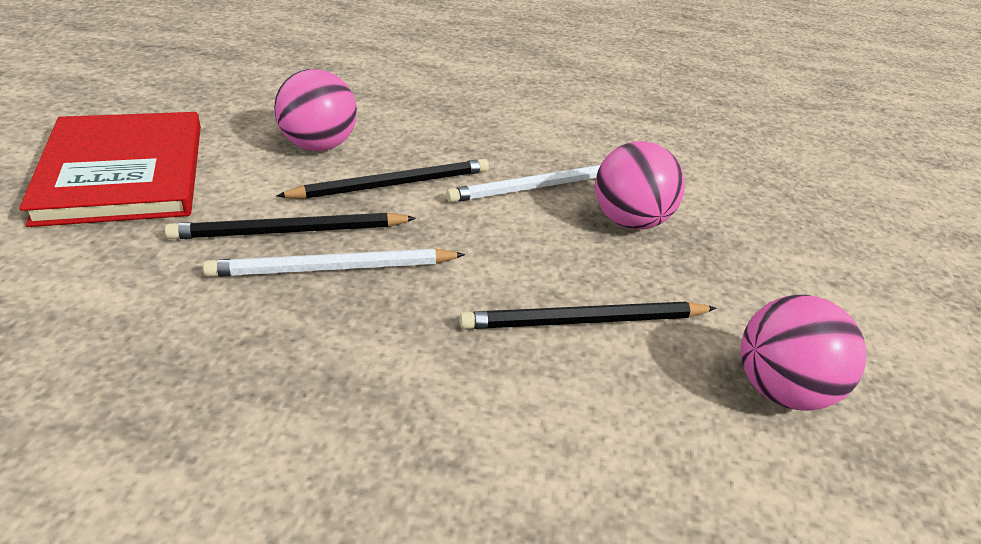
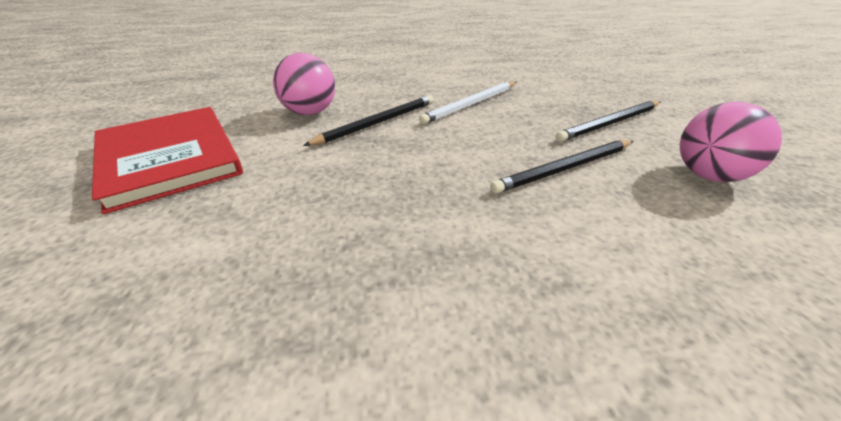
camera: 15 degrees left, 0 degrees up
black pencil [165,213,416,239] -> black pencil moved to [556,101,660,142]
white pencil [203,249,465,277] -> none
pink ball [595,141,685,230] -> none

